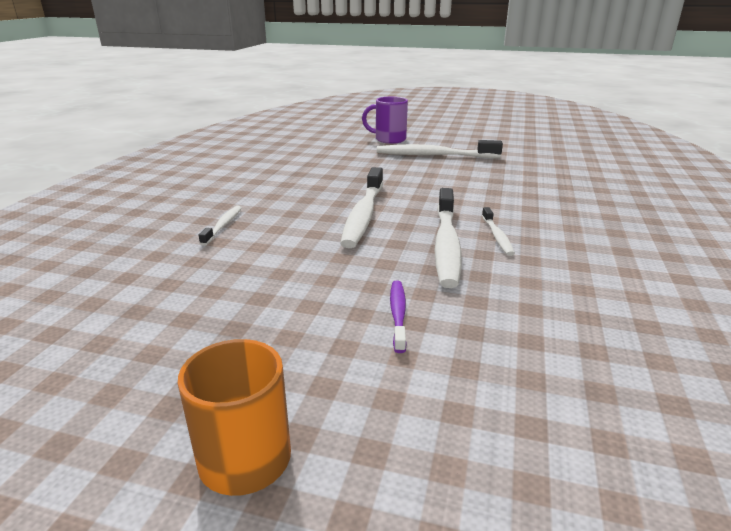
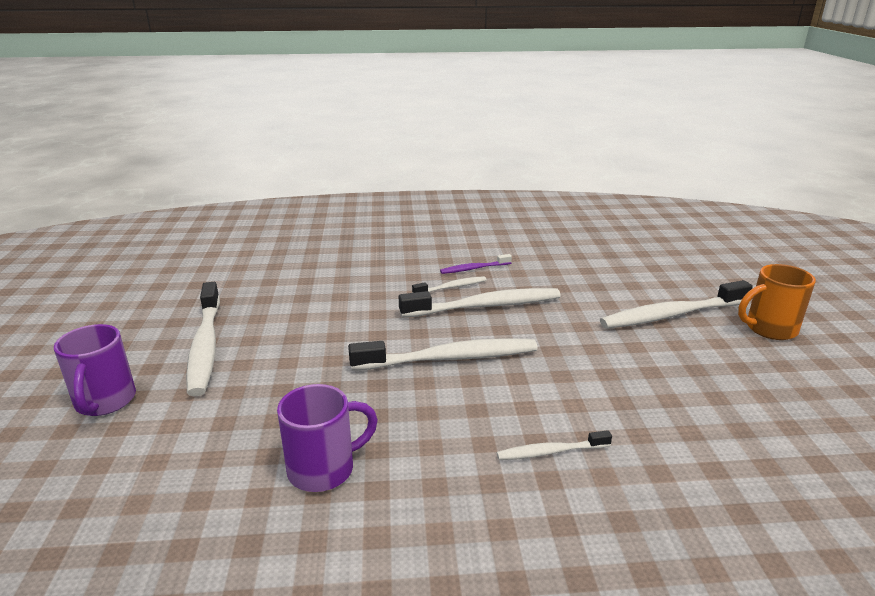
camera: 110 degrees left, 0 degrees up
purple toothbrush [390,281,407,353] -> purple toothbrush moved to [440,254,512,274]
none -> purple mug [277,384,378,492]
none -> white toothbrush [600,280,753,329]

